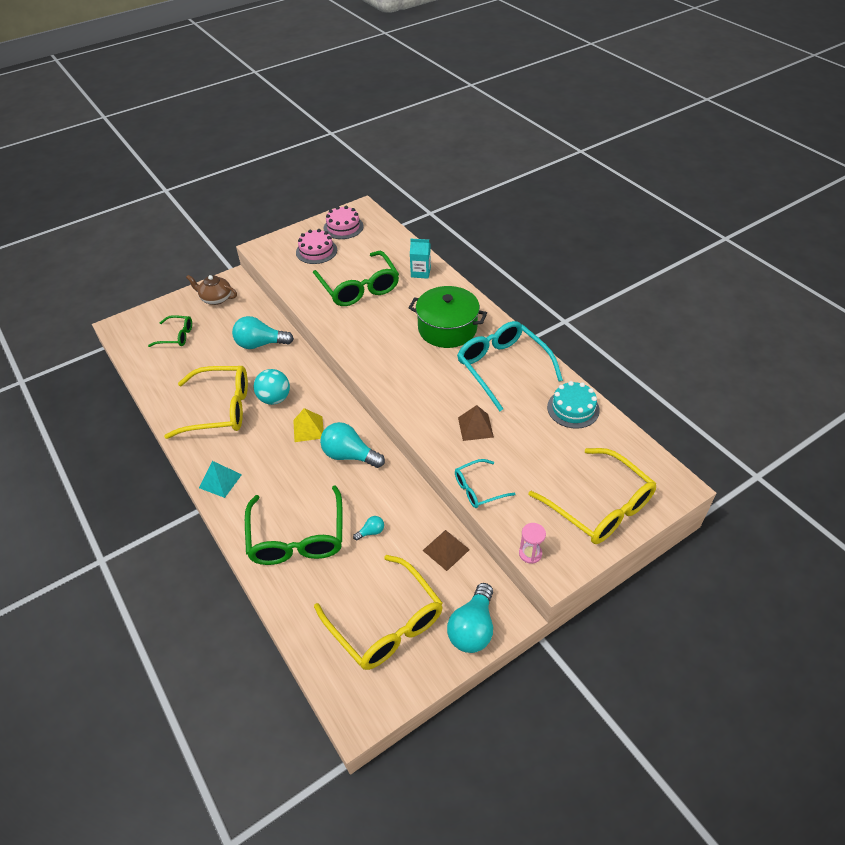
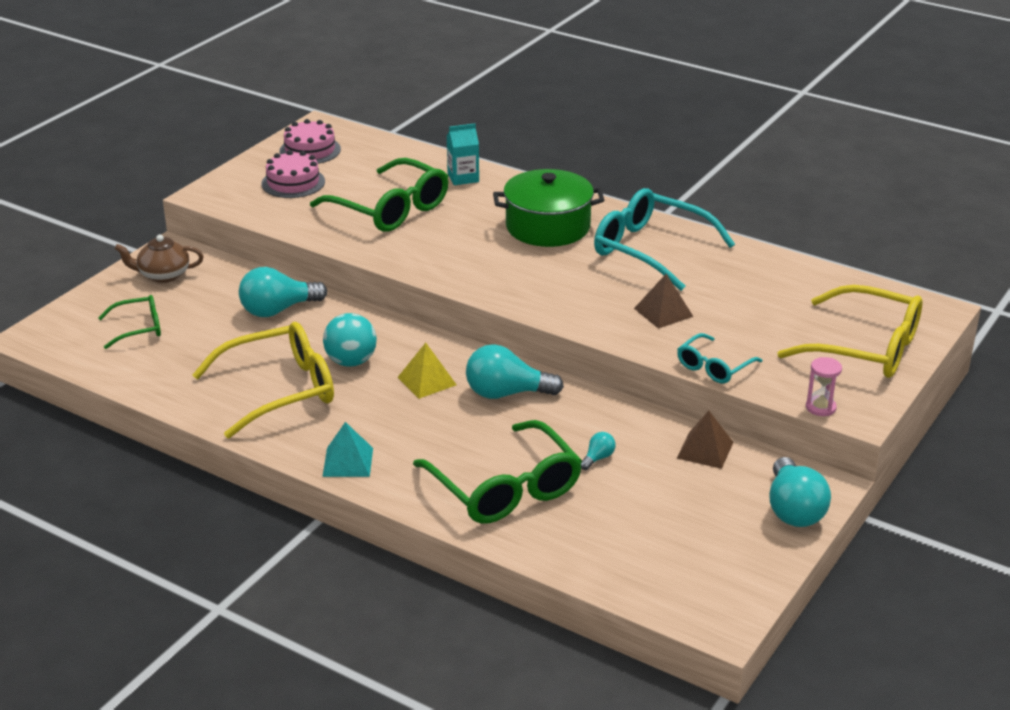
camera: 25 degrees left, 15 degrees down
yellow glasses [314,555,443,670] -> none
turquoise cake [547,381,600,429] -> none

